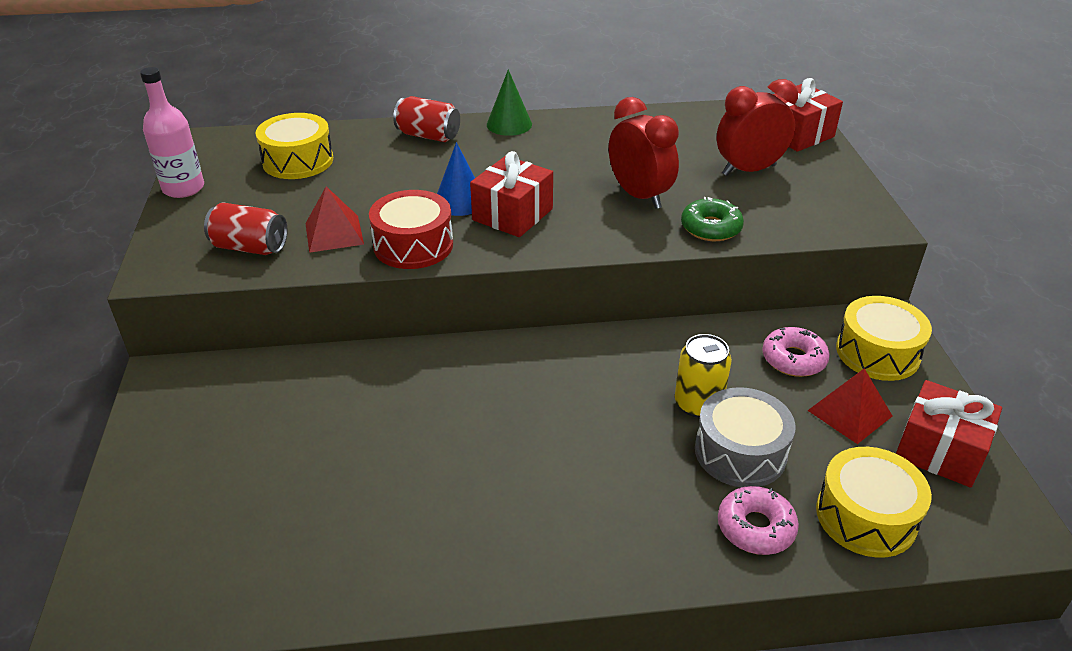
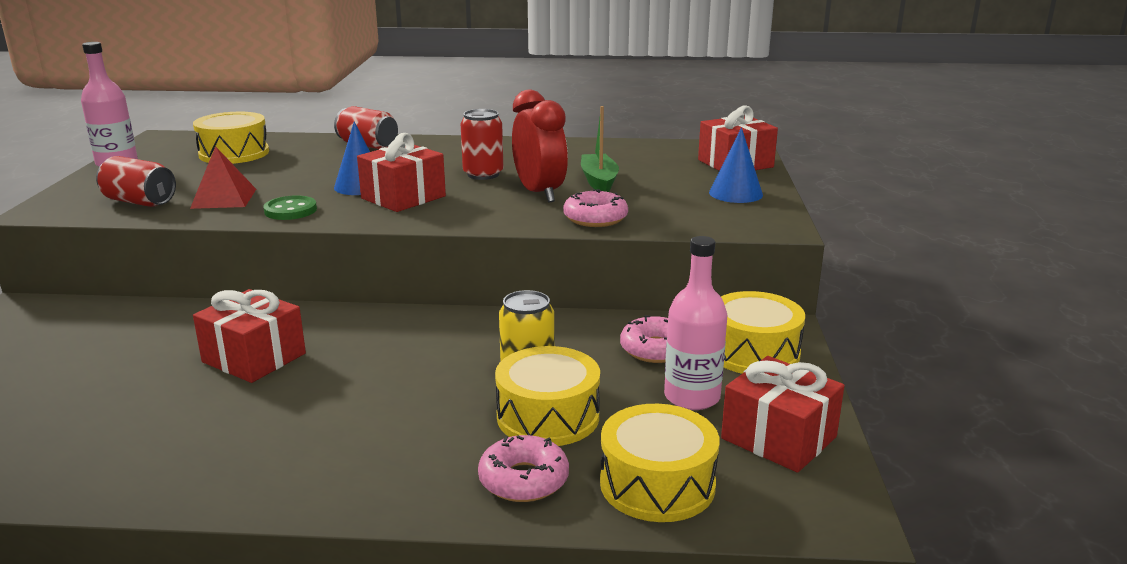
camera: 10 degrees right, 15 degrees down
red drum [369,190,453,269] -> green button [263,195,317,220]
green cone [487,69,532,136] -> none
green donut [681,197,744,241] -> pink donut [563,189,628,227]
grey drum [695,387,796,487] -> yellow drum [495,346,600,446]
red clock [716,79,798,176] -> none
red pyramid [807,369,892,444] -> pink bottle [664,236,727,410]
none -> red gift [193,289,306,383]
none -> red can [461,109,503,180]
none -> green boat [581,106,619,192]
none -> blue cone [709,127,763,203]

